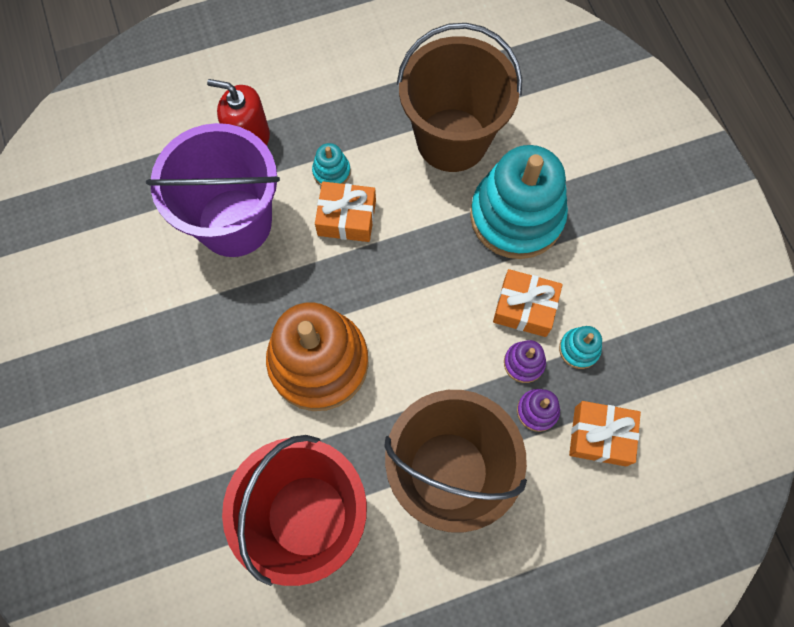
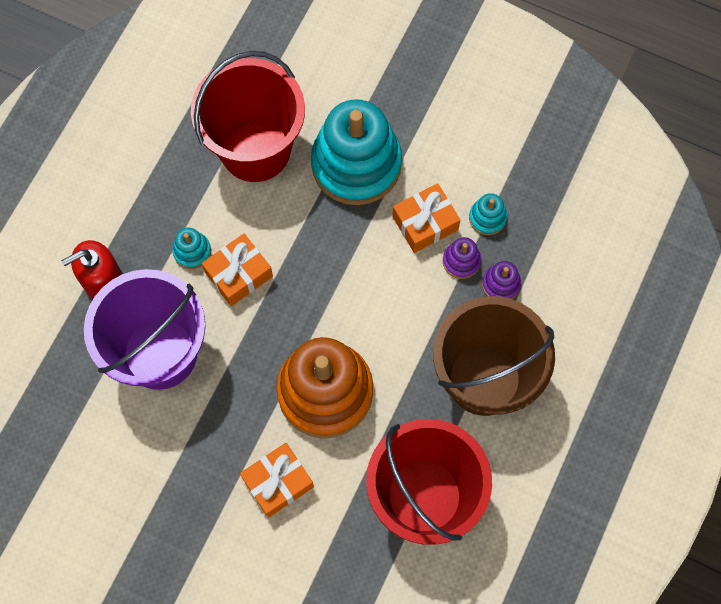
camera: 45 degrees left, 0 degrees up
brown bucket [397,23,522,172] -> red bucket [191,51,305,182]
orange gift [569,401,641,466] -> orange gift moved to [240,443,314,518]

